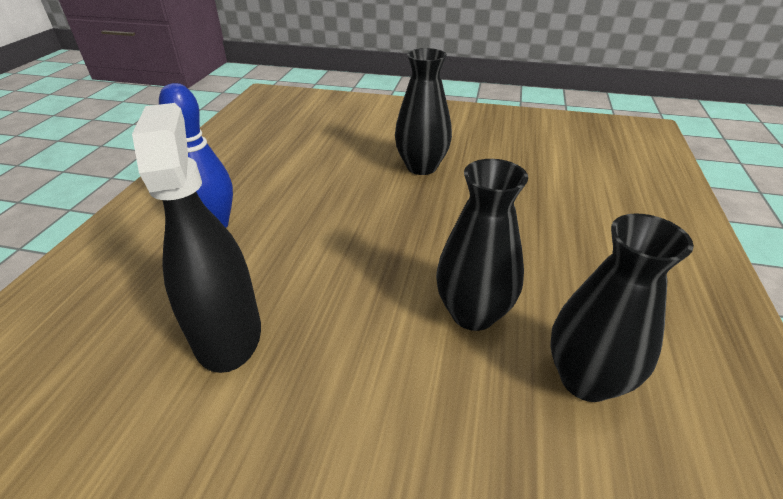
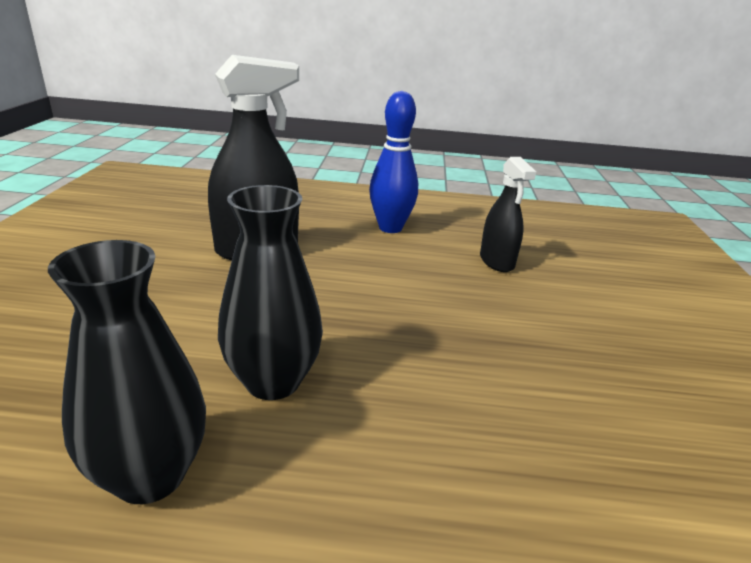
camera: 80 degrees right, 10 degrees down
black vase [395,48,452,175] -> none
none -> black spray bottle [480,157,536,272]

